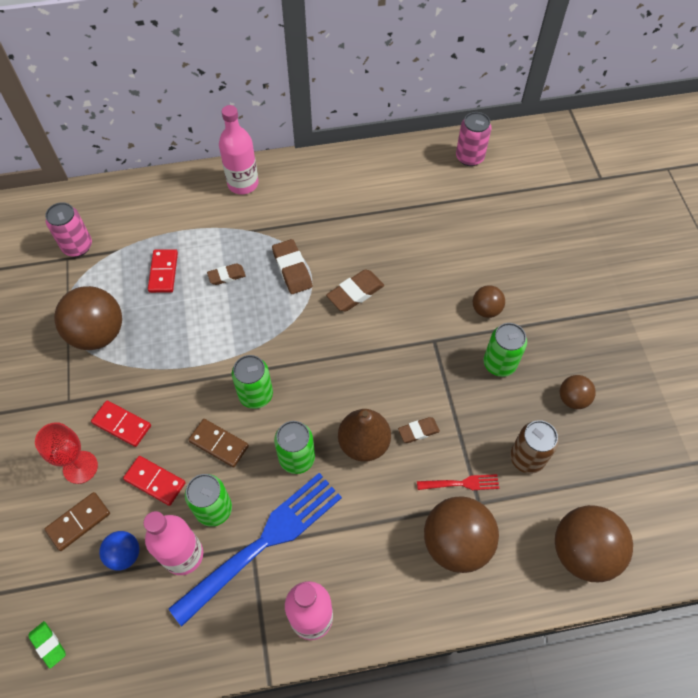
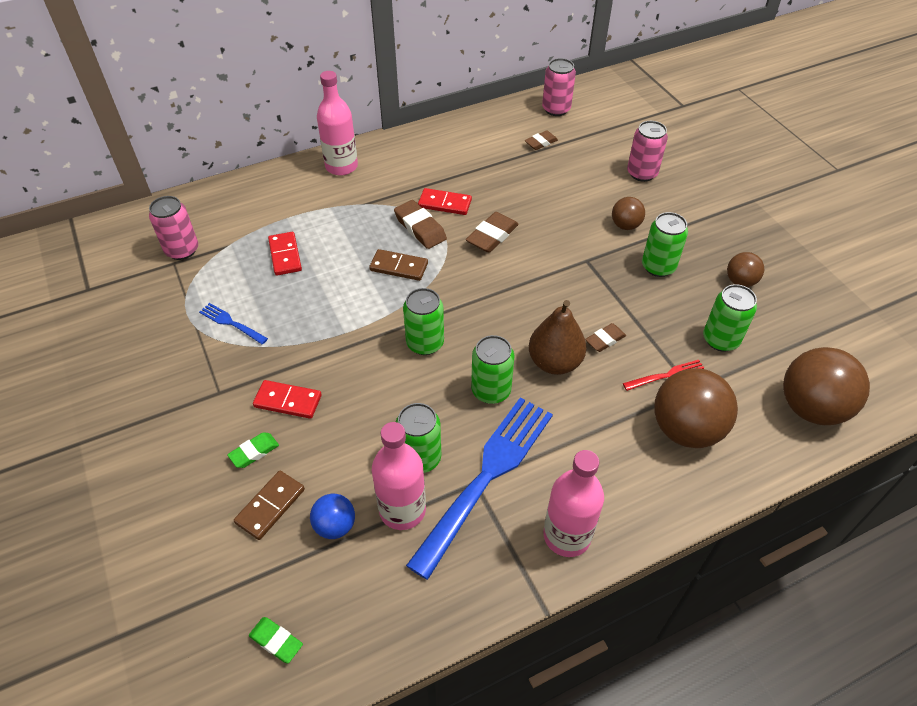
camera: 15 degrees left, 10 degrees down
red goblet [35,422,98,484] -> green eraser [227,432,279,468]
brown ball [54,286,122,350] -> blue fork [199,303,268,345]
red domino [123,456,185,506] -> red domino moved to [418,188,472,215]
brown domino [188,419,249,468] -> brown domino moved to [369,249,428,281]
brown eraser [207,263,246,285] -> brown eraser moved to [525,131,558,150]
brown can [510,420,559,474] -> green can [703,284,757,352]
none -> pink can [627,121,668,182]

